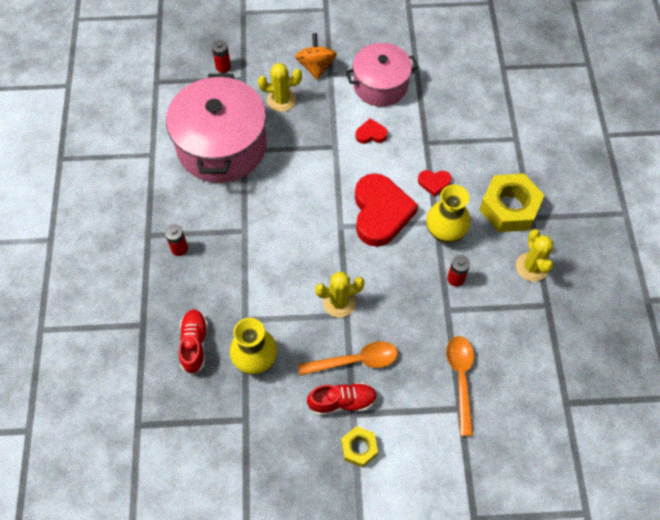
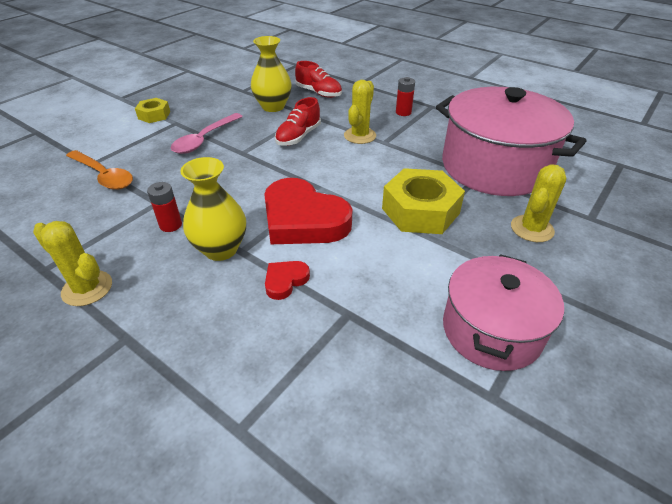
camera: 130 degrees right, 20 degrees down
red battery [212,40,231,73] -> none
orange spinning top [295,33,337,80] -> none
orange spoon [298,341,398,376] -> pink spoon [171,113,243,154]
red shoe [307,383,377,416] -> red shoe moved to [275,97,321,146]
yellow cactus [315,272,365,317] -> yellow cactus moved to [344,80,376,144]
red heart [355,119,388,144] -> none
yellow nut [479,174,544,232] -> yellow nut moved to [382,168,465,234]

